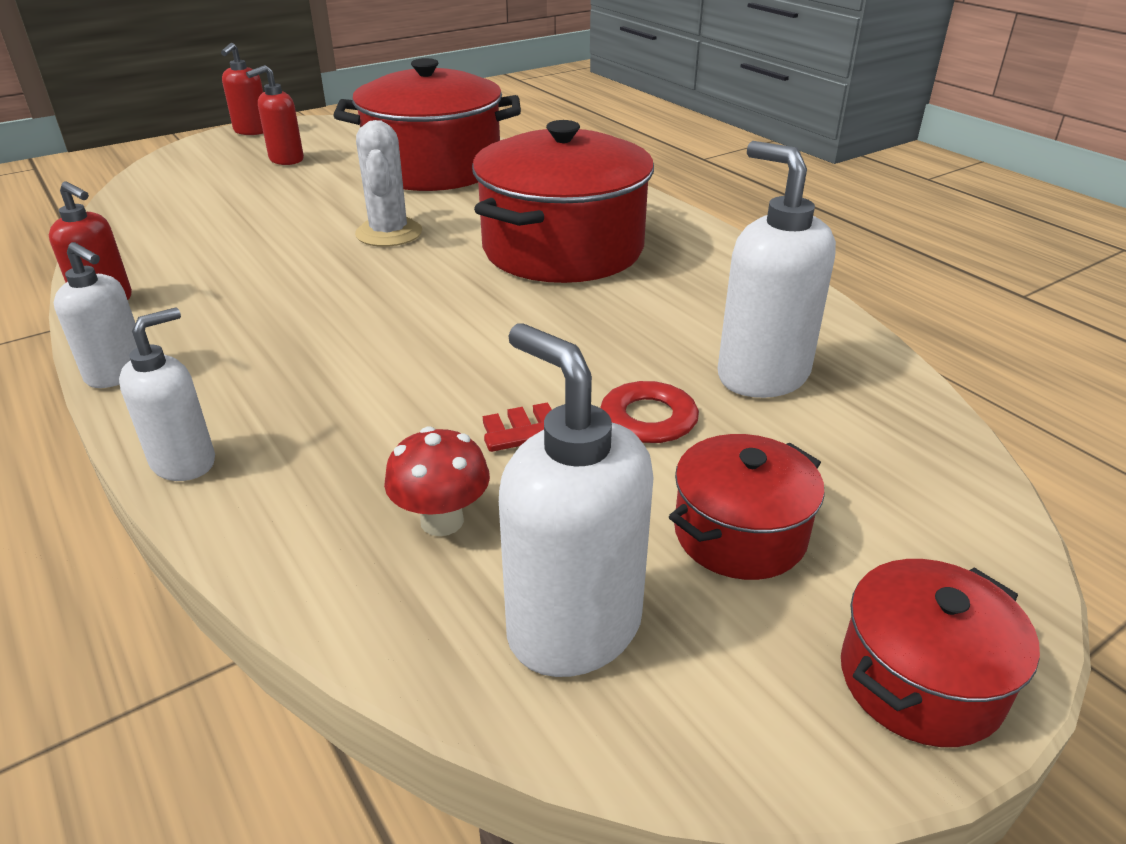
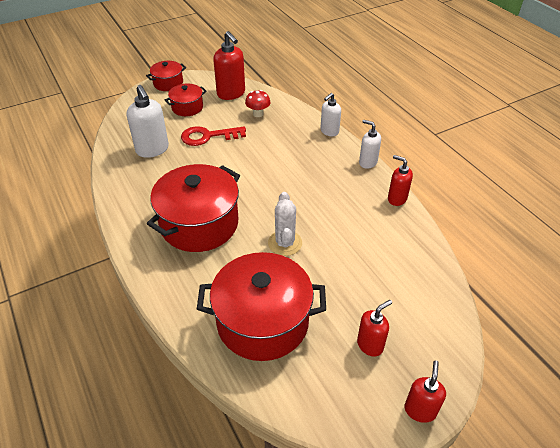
camera: 175 degrees left, 10 degrees up
white soap dispenser [499,323,654,677] -> red soap dispenser [213,31,245,100]

